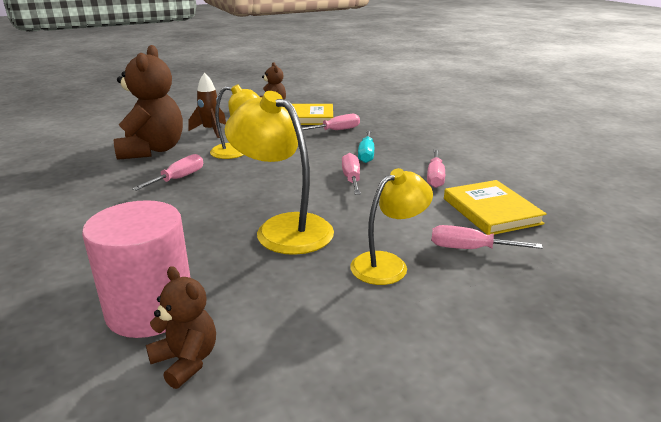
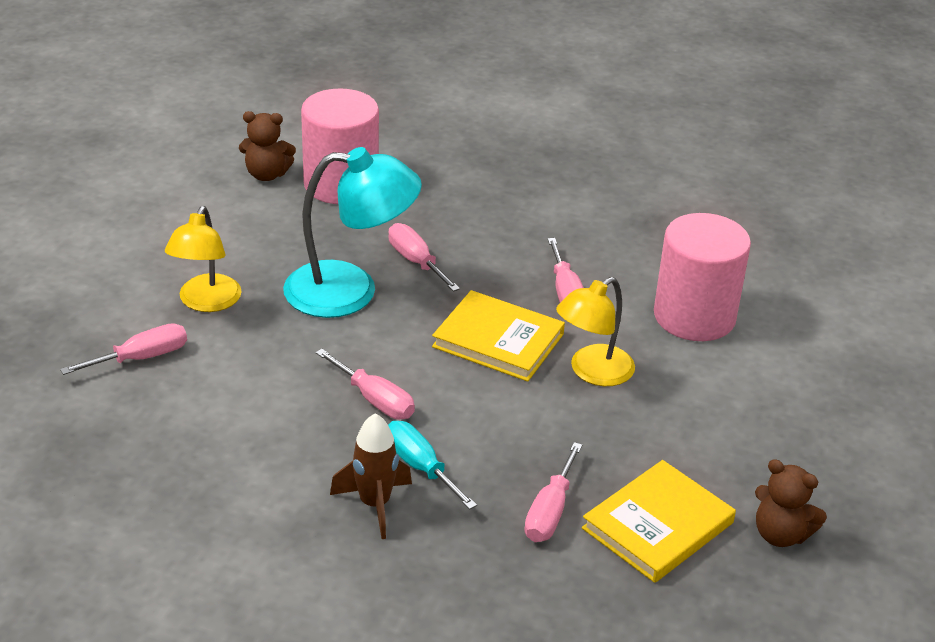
camera: 135 degrees right, 10 degrees up
brown teddy bear [114,45,183,160] -> pink cylinder [654,213,751,341]
brown rocket [188,73,226,138] -> brown rocket moved to [330,413,412,539]
yellow lamp [225,91,334,255] -> turquoise lamp [283,147,422,318]
pink screwdriver [427,149,445,188] -> pink screwdriver moved to [388,223,460,292]
yellow book [444,180,547,235] -> yellow book moved to [432,290,565,382]

